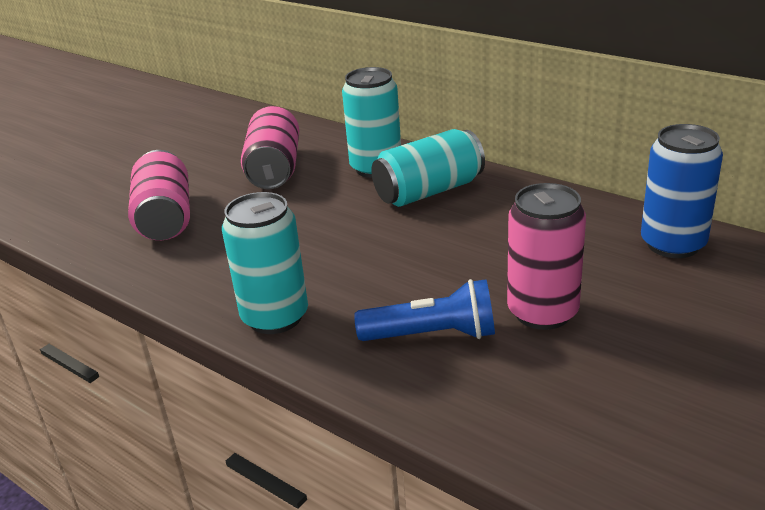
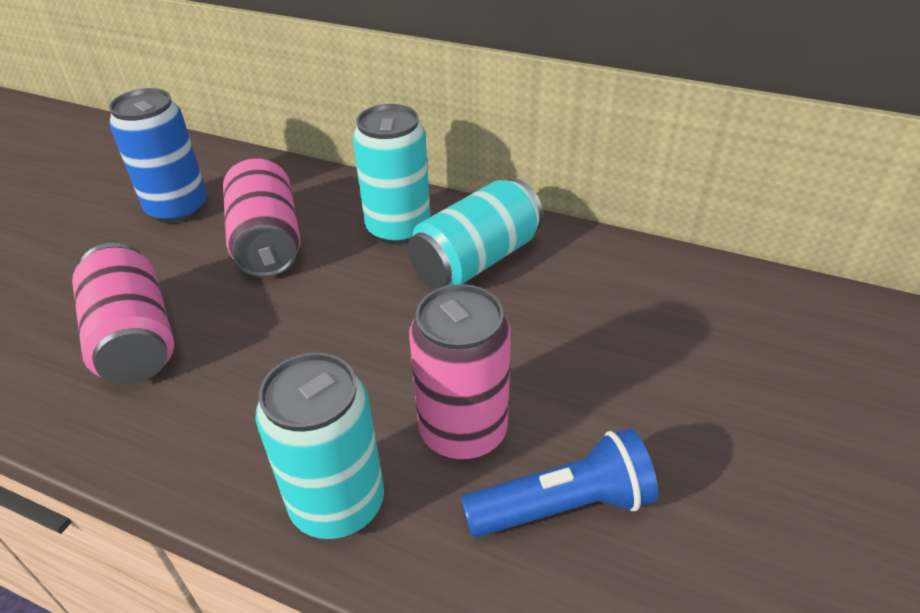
camera: 15 degrees left, 10 degrees up
pink can [507,183,586,330] -> pink can moved to [409,284,511,460]
blue can [641,124,723,258] -> blue can moved to [109,88,207,223]

